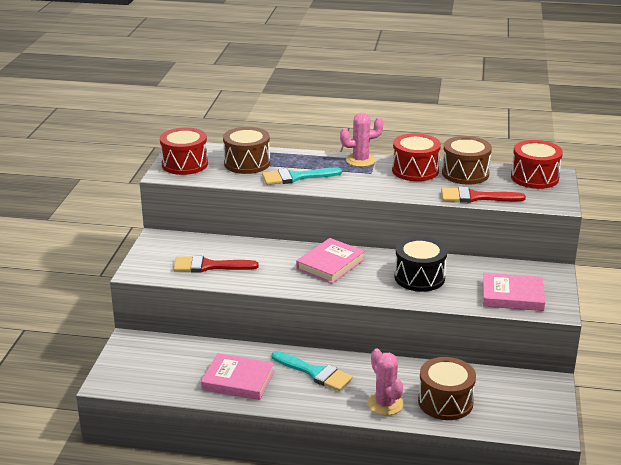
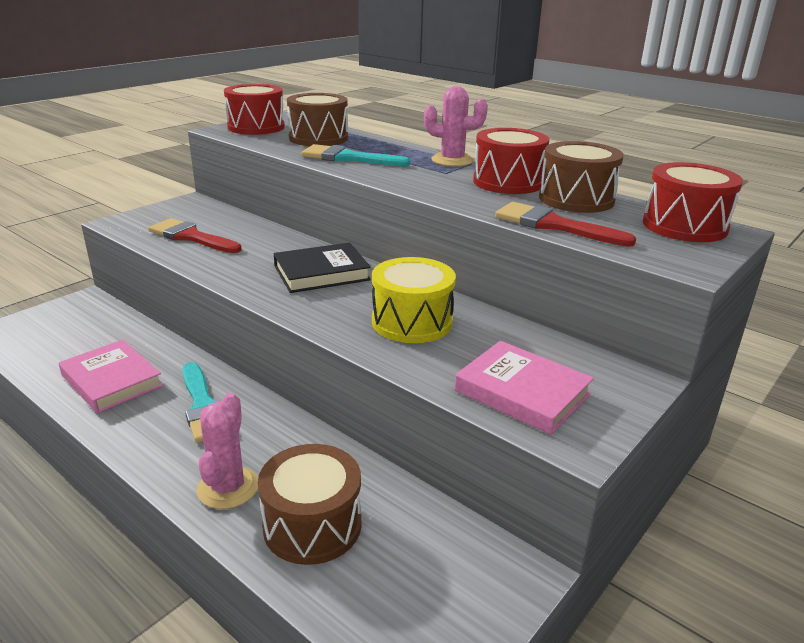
camera: 30 degrees right, 0 degrees up
pink book [296,238,365,283] -> black book [274,243,371,293]
black drum [394,237,447,292] -> yellow drum [372,257,456,343]

